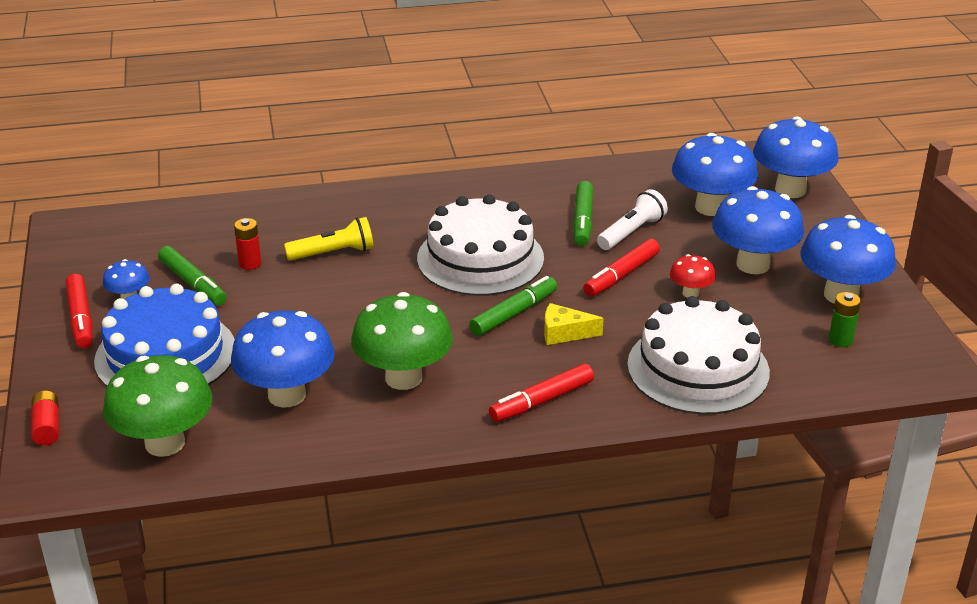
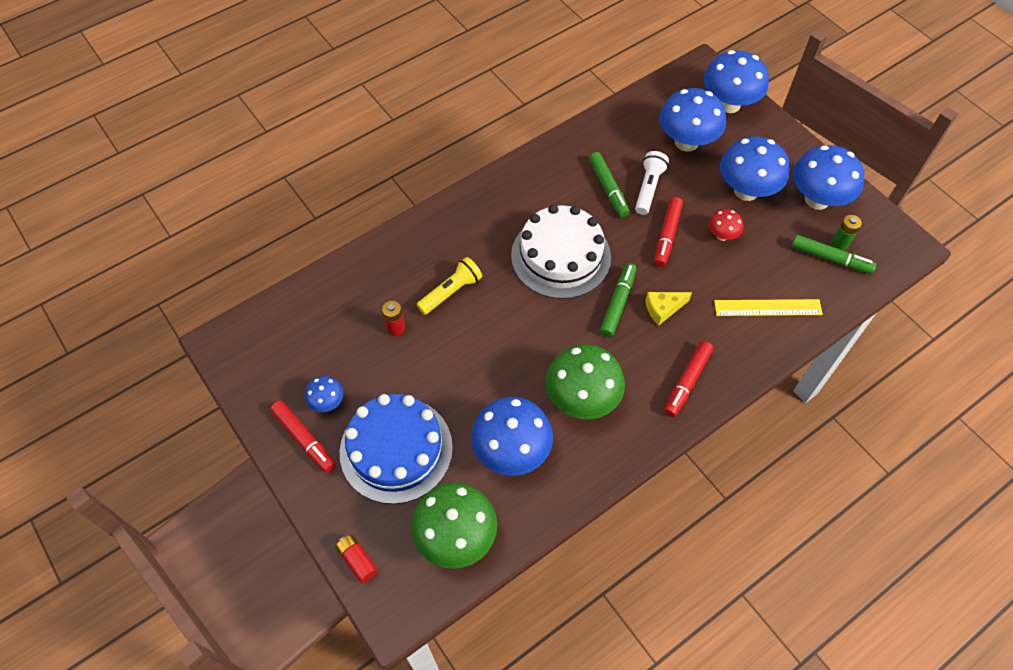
camera: 25 degrees left, 25 degrees up
green marker [158,246,227,306] -> green marker moved to [791,235,876,274]
white cake [627,296,770,415] -> yellow ruler [714,299,823,316]

